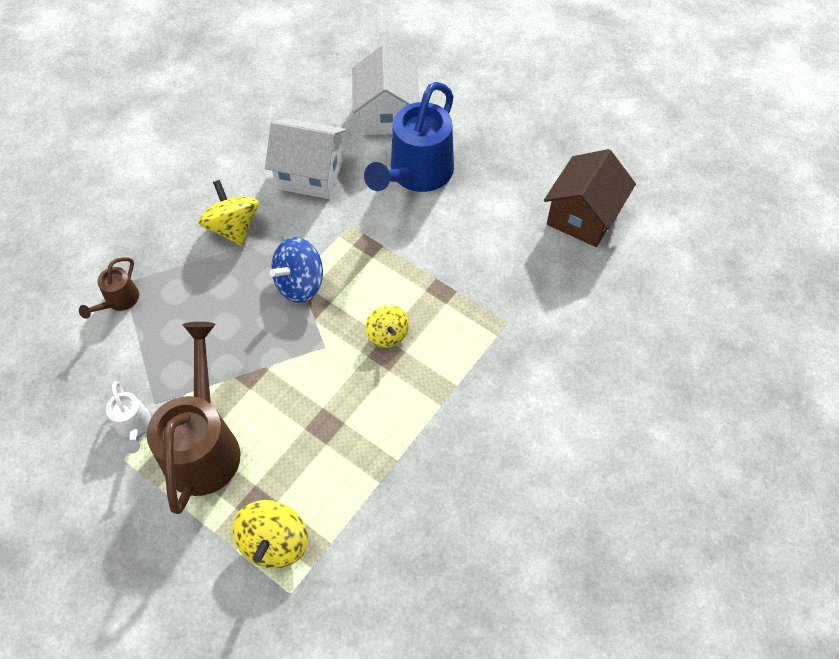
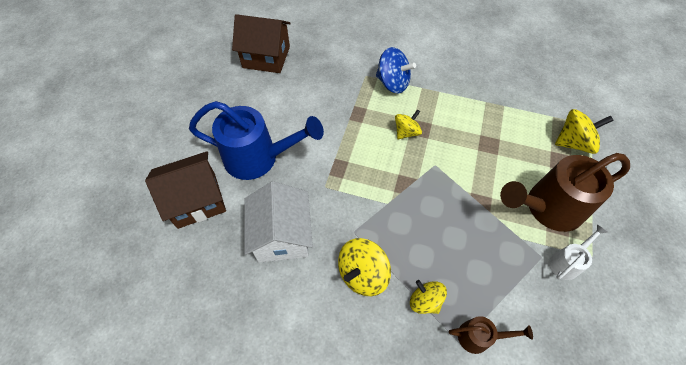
camera: 110 degrees left, 0 degrees up
blue spinning top [270,237,323,303] -> blue spinning top moved to [376,47,416,94]
white house [352,45,419,135] -> brown house [145,151,226,229]
none -> yellow spinning top [410,280,447,314]

